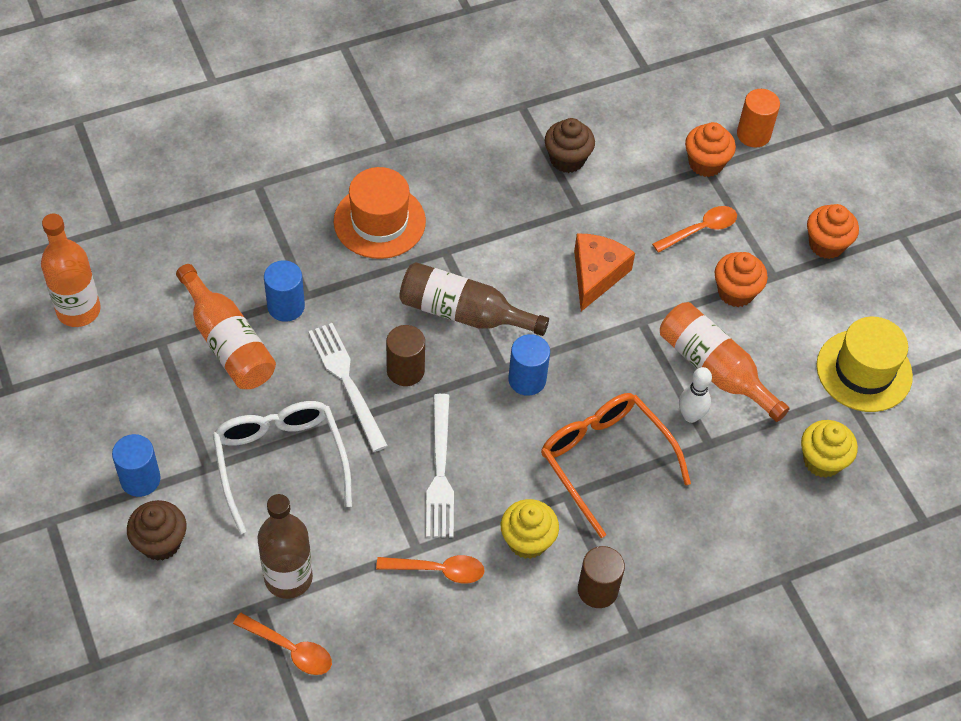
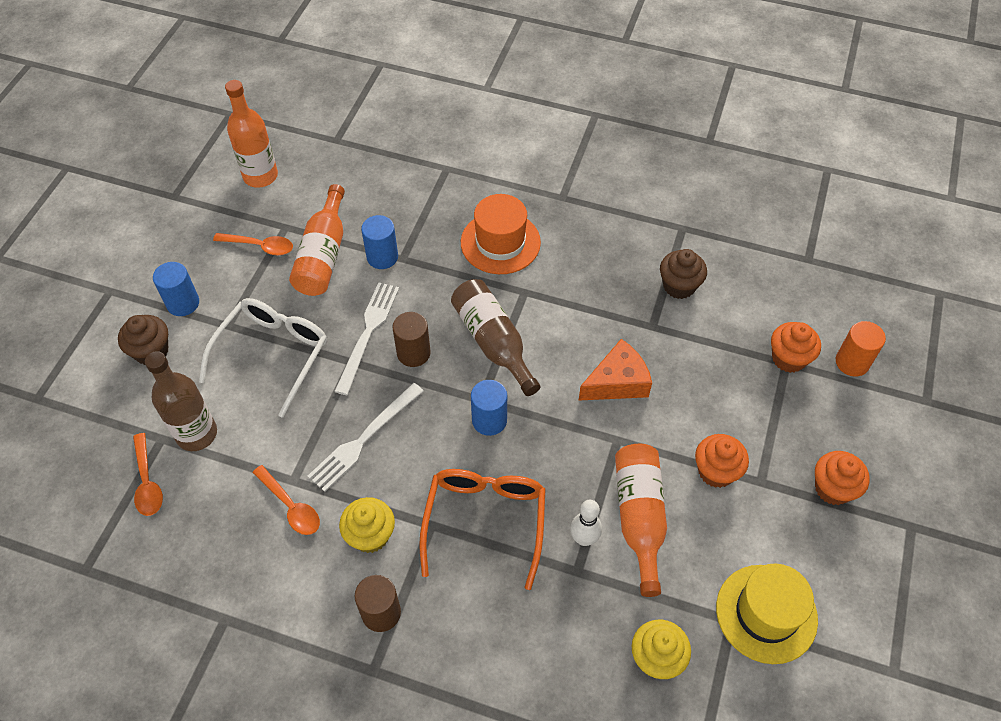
camera: 45 degrees right, 0 degrees up
orange spoon [652,206,737,253] -> orange spoon moved to [213,233,293,255]

